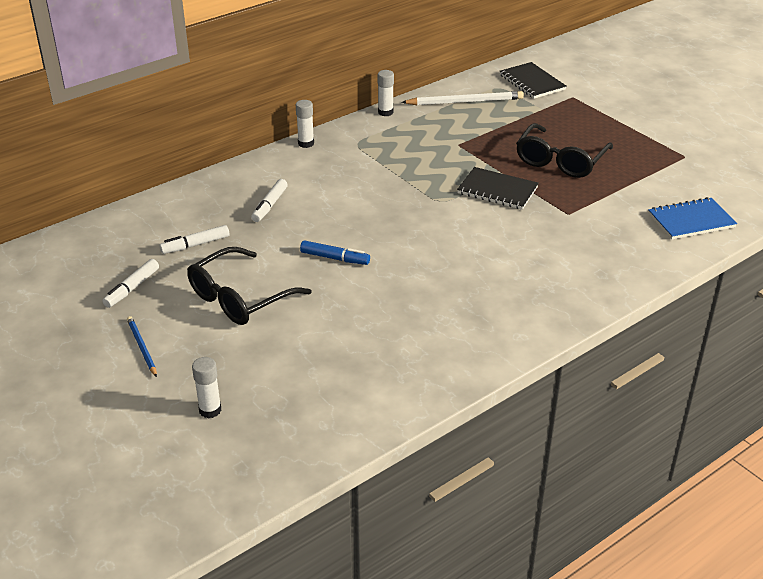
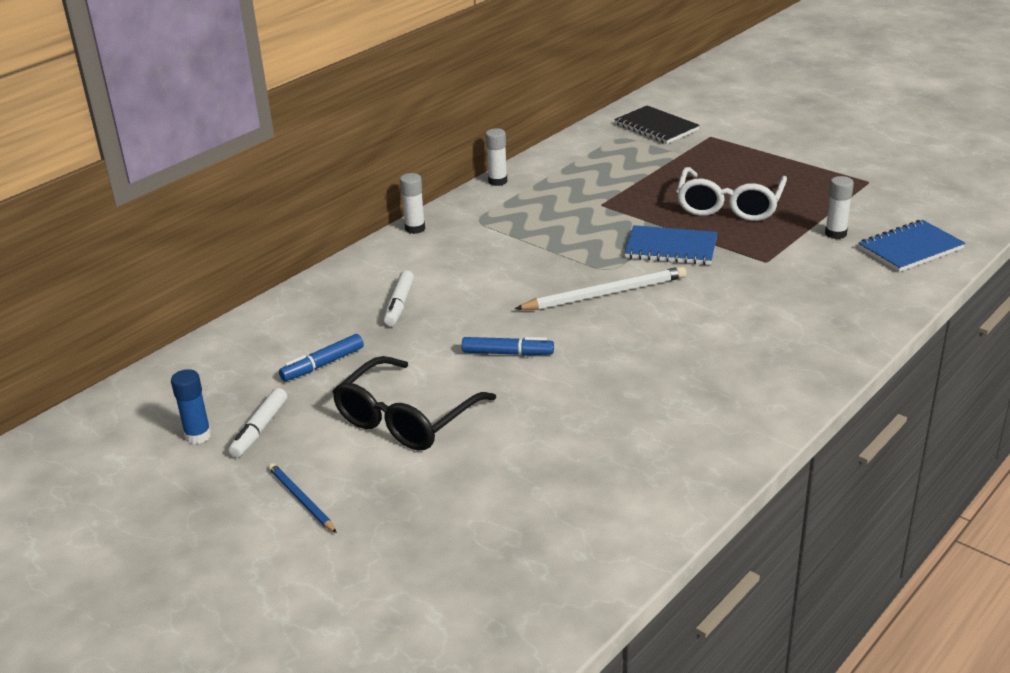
camera: 10 degrees left, 5 degrees down
white marker [159,225,229,254] -> blue marker [279,334,364,381]
white glue stick [192,357,222,418] -> white glue stick moved to [825,176,854,239]
white pencil [401,91,524,105] -> white pencil moved to [515,266,686,310]
black notebook [457,167,539,210] -> blue notebook [624,225,718,265]
black glasses [516,123,613,178] -> white glasses [677,167,787,221]
none -> blue glue stick [171,369,211,444]

